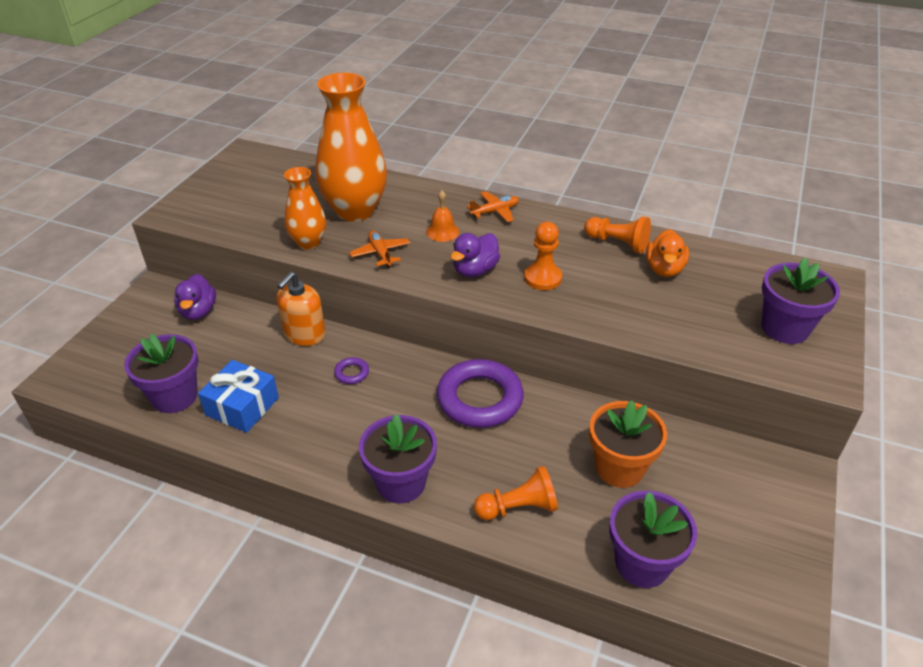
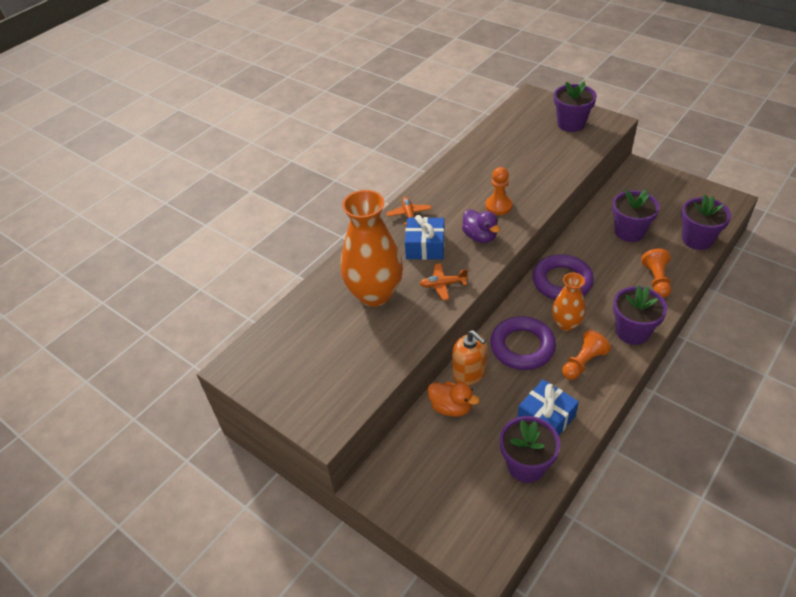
camera: 70 degrees left, 5 degrees up
purple duck [174,274,216,320] -> none
orange vase [284,167,326,249] -> orange vase moved to [552,273,586,331]
purple ring [334,357,369,384] -> purple ring [490,316,556,370], size x2.40
orange bell [426,190,459,242] -> blue gift [405,215,445,260]
orange pawn [584,217,651,254] -> orange pawn moved to [562,330,611,380]
orange flower pot [589,400,667,488] -> purple flower pot [612,190,660,242]
orange duck [646,229,689,277] -> orange duck moved to [427,382,480,417]

